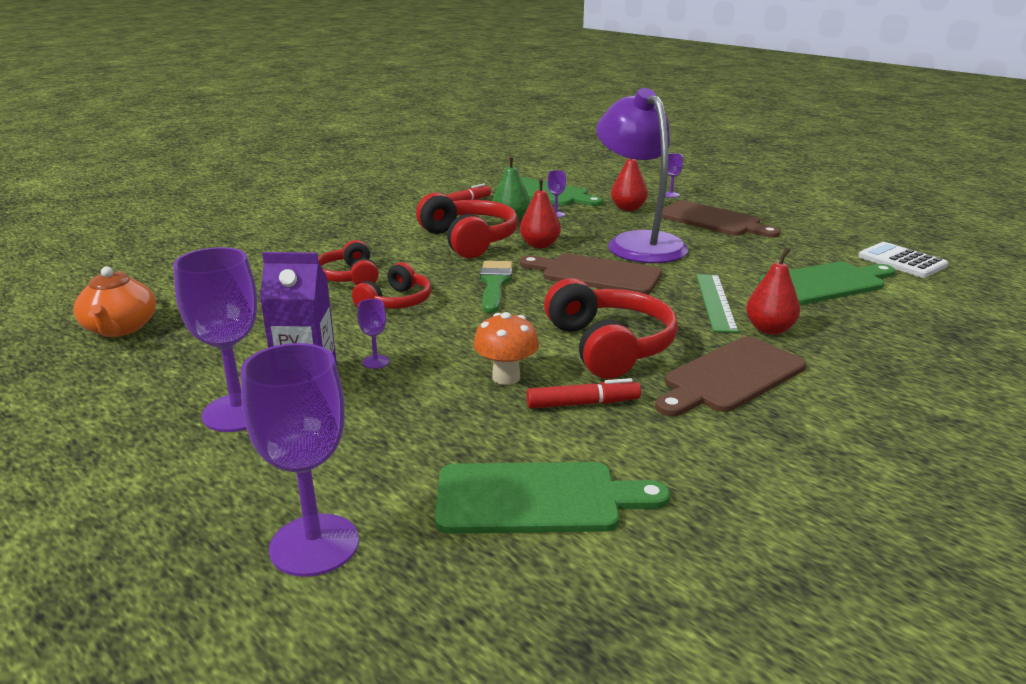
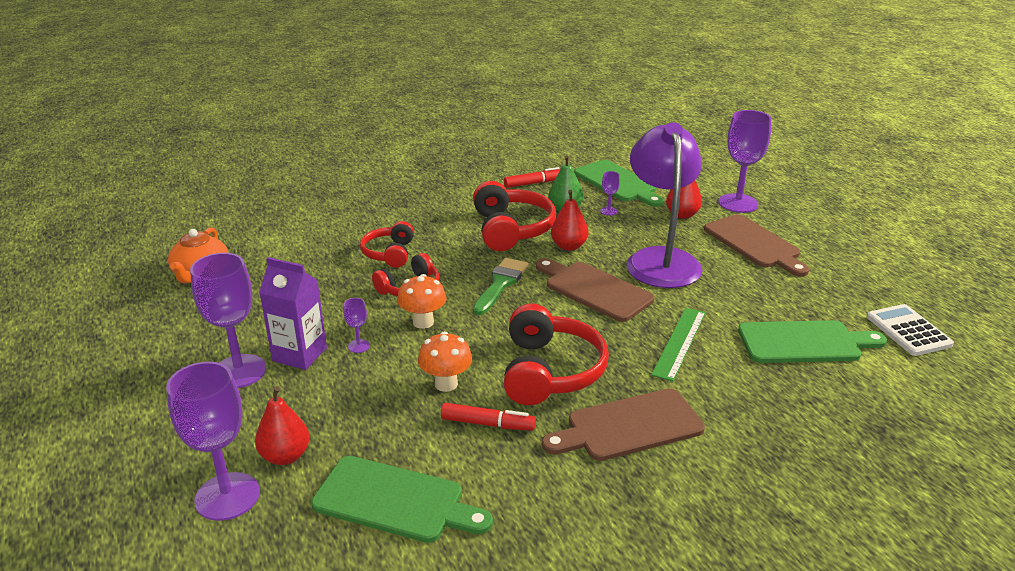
camera: 20 degrees right, 5 degrees up
purple goblet [665,153,683,198] -> purple goblet [718,110,771,213], size x2.30
red pear [746,247,800,335] -> red pear moved to [255,386,310,465]
none -> orange mushroom [397,274,447,329]

